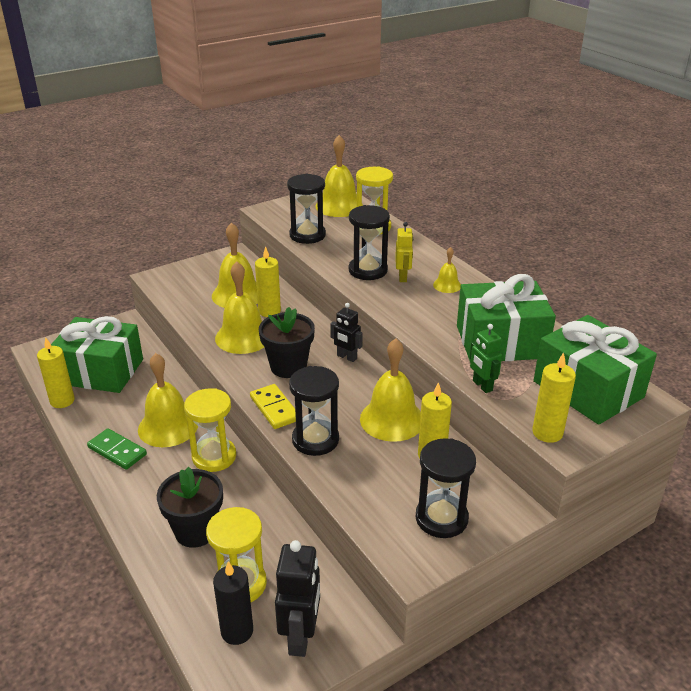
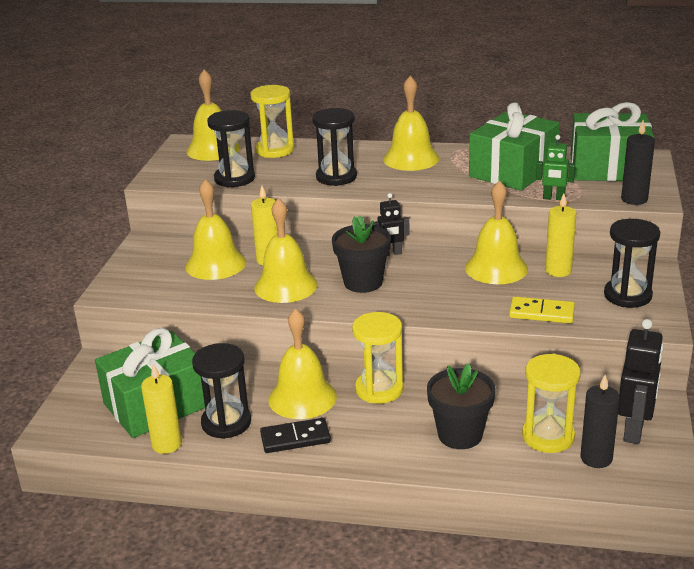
camera: 45 degrees left, 5 degrees down
green domino [87,428,147,470] -> black domino [260,418,331,453]
yellow domino [250,384,296,429] -> yellow domino moved to [509,297,575,323]
black robot [275,540,320,657] -> black robot turned 60 degrees clockwise [618,319,664,444]
black hourglass [289,366,339,456] -> black hourglass moved to [192,343,251,439]
yellow robot [395,222,413,282] -> none
yellow bell [433,247,461,293] -> yellow bell [383,76,439,171], size x2.00
yellow candle [532,352,576,443] -> black candle [621,120,655,205]

